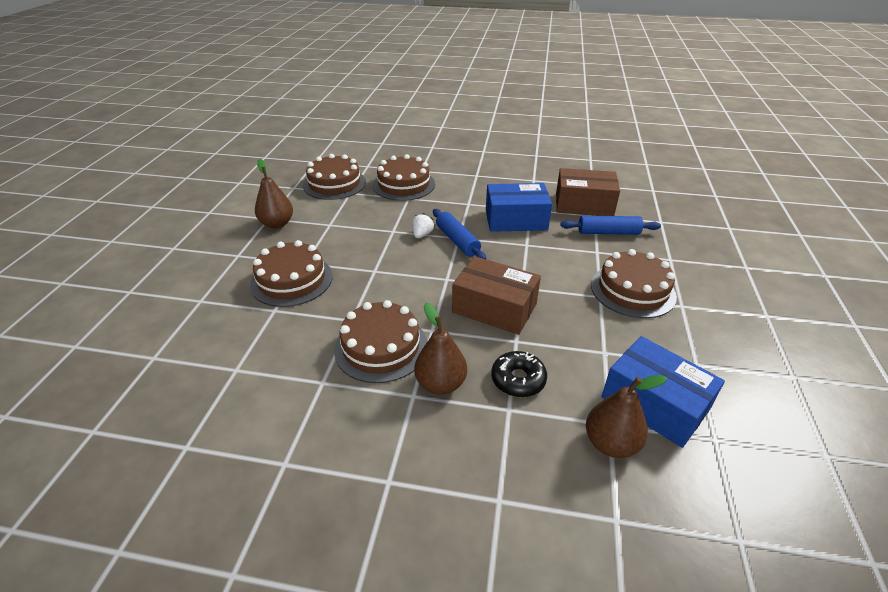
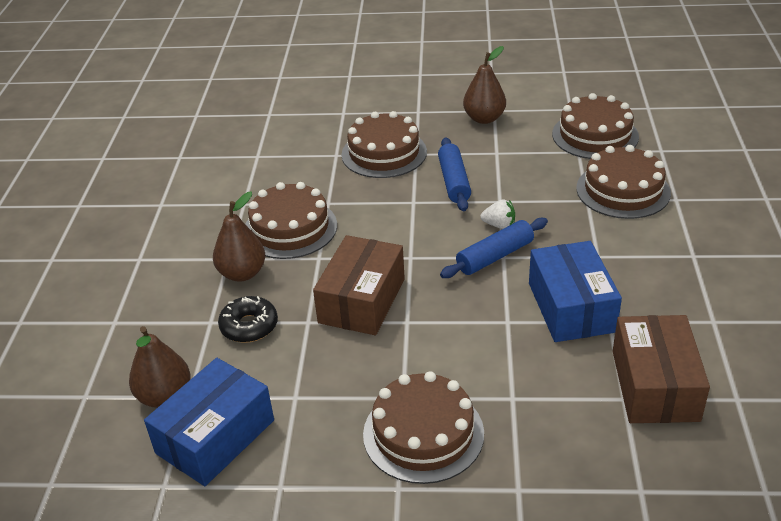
camera: 85 degrees right, 0 degrees up
blue rolling pin [561,216,661,235] -> blue rolling pin moved to [438,137,471,211]

